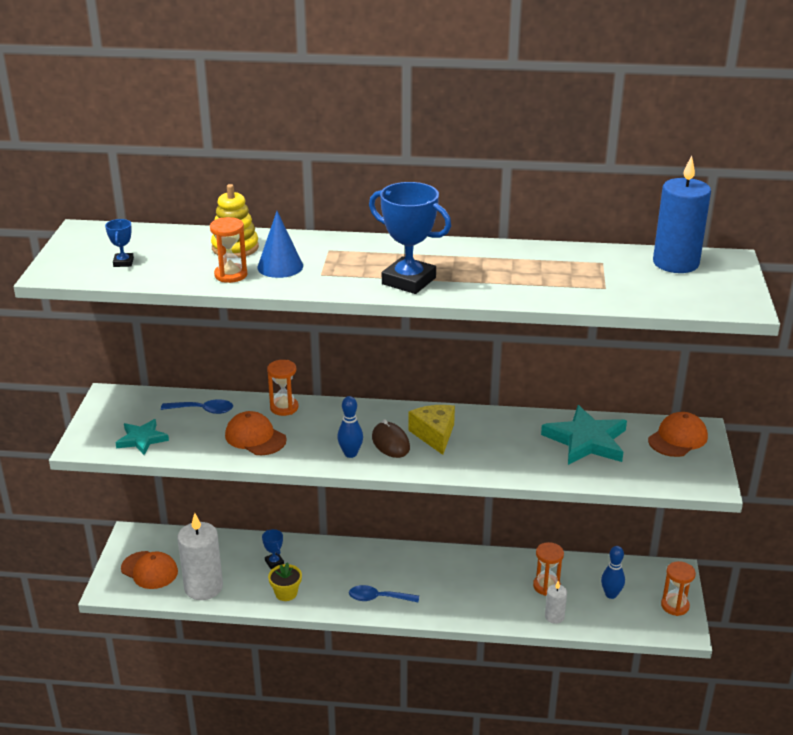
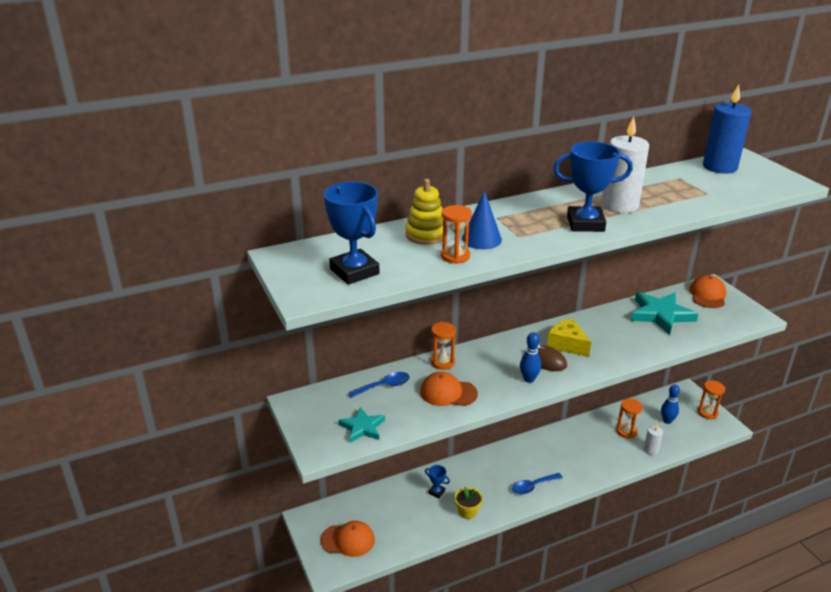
camera: 30 degrees left, 0 degrees up
blue trophy [105,219,134,267] -> blue trophy [323,182,380,285], size x2.18
white candle [177,513,223,600] -> white candle moved to [601,116,649,213]

